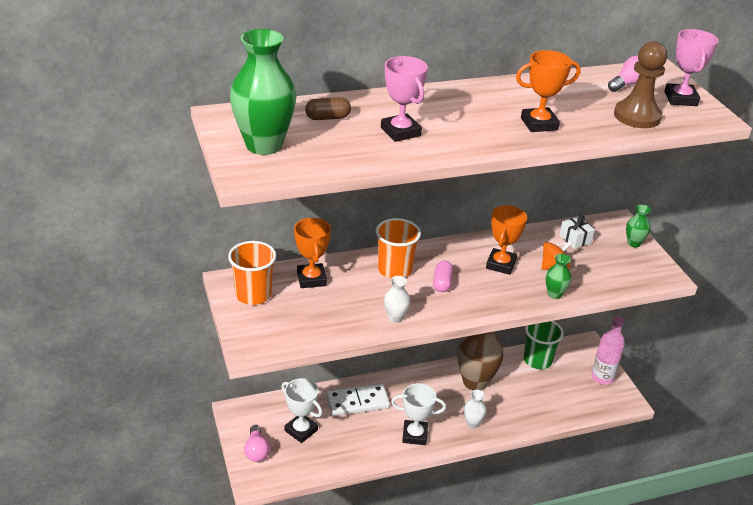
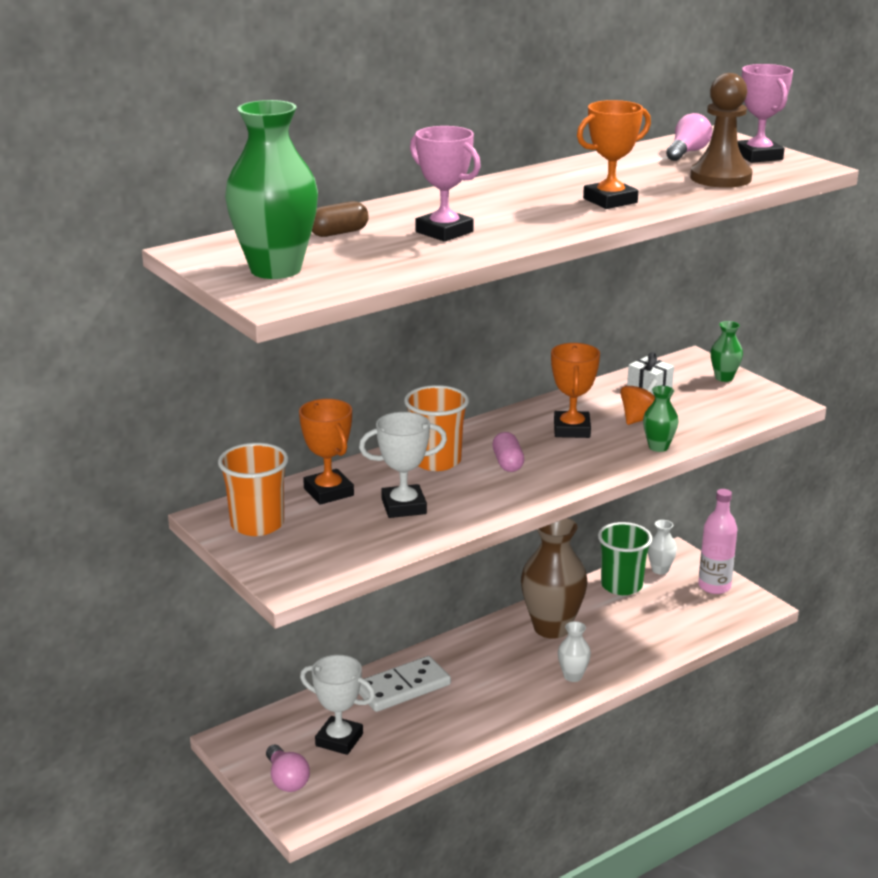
camera: 15 degrees left, 10 degrees down
white vase [384,276,410,323] -> white vase moved to [648,520,677,575]
white trophy [391,383,446,445] -> white trophy moved to [359,412,447,518]

